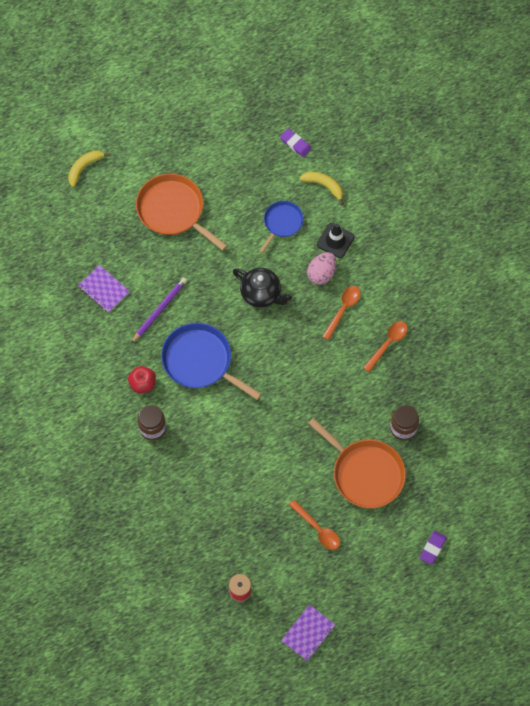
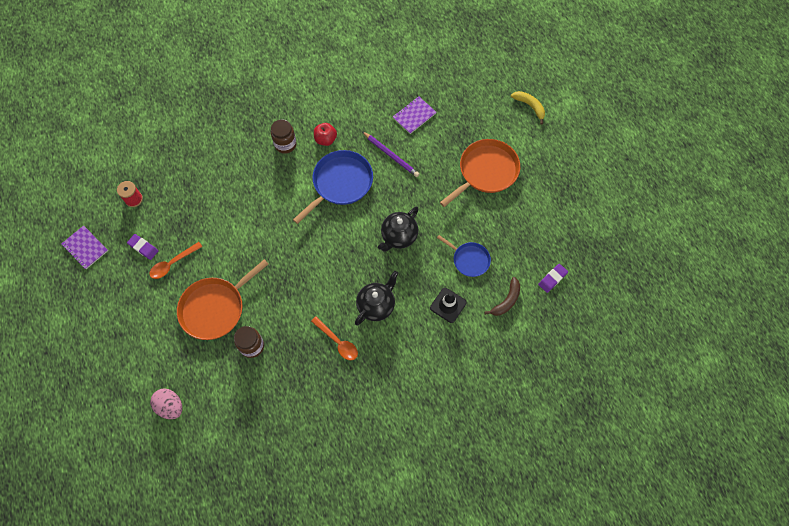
camera: 95 degrees right, 0 degrees up
yellow banana [300,172,344,205] -> brown banana [484,277,520,316]
pink egg [307,252,337,285] -> pink egg moved to [150,388,182,419]
orange spoon [322,286,361,340] -> black teapot [355,271,398,325]
purple eraser [420,531,447,565] -> purple eraser moved to [127,234,158,260]

